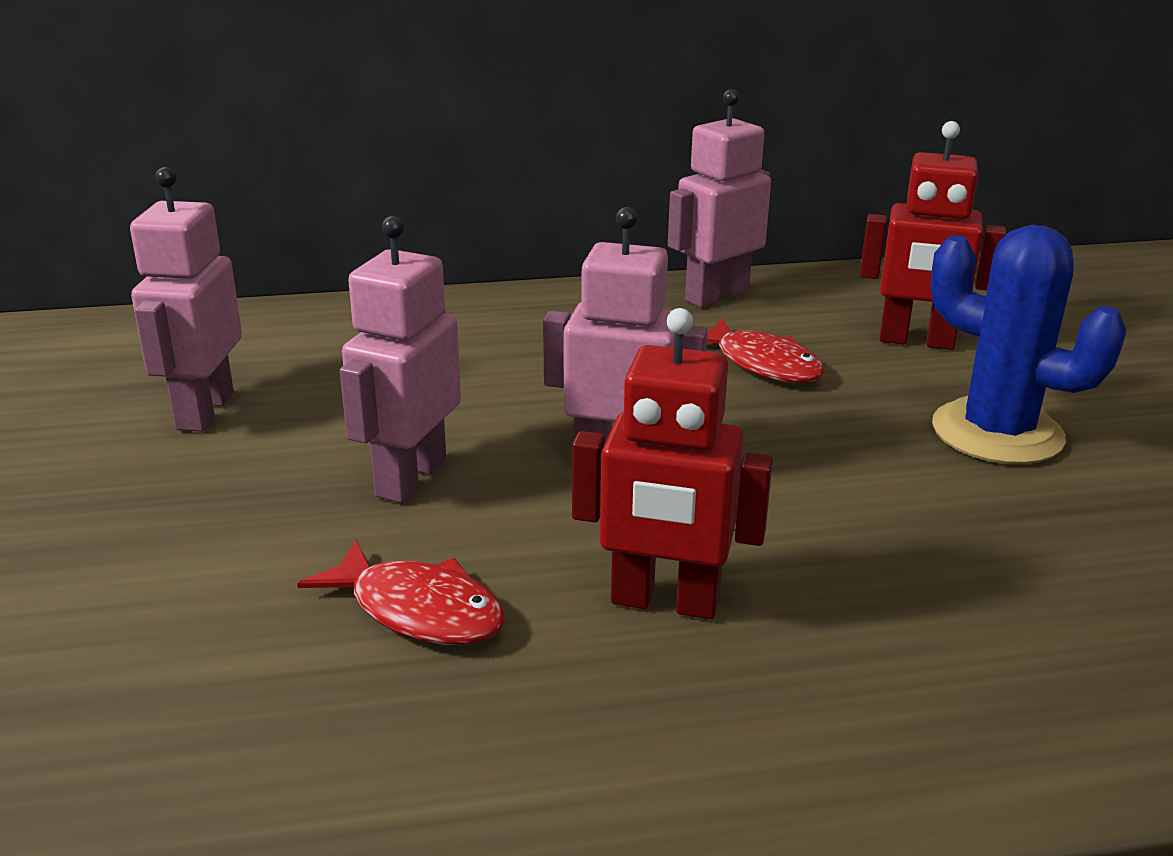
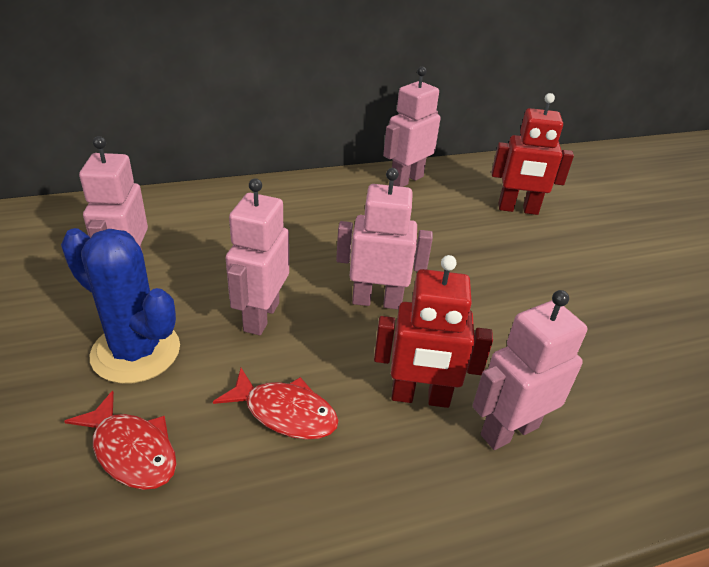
camera: 10 degrees left, 10 degrees up
red fish [707,318,825,383] -> red fish moved to [64,391,177,490]
blue cactus [930,225,1126,464] -> blue cactus moved to [61,228,180,384]
none -> pink robot [472,290,587,450]

